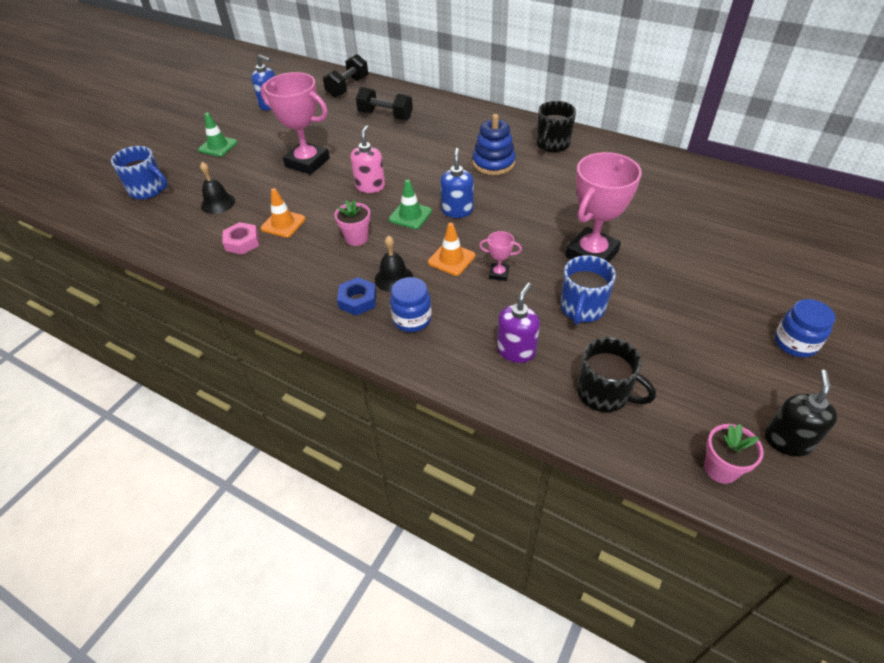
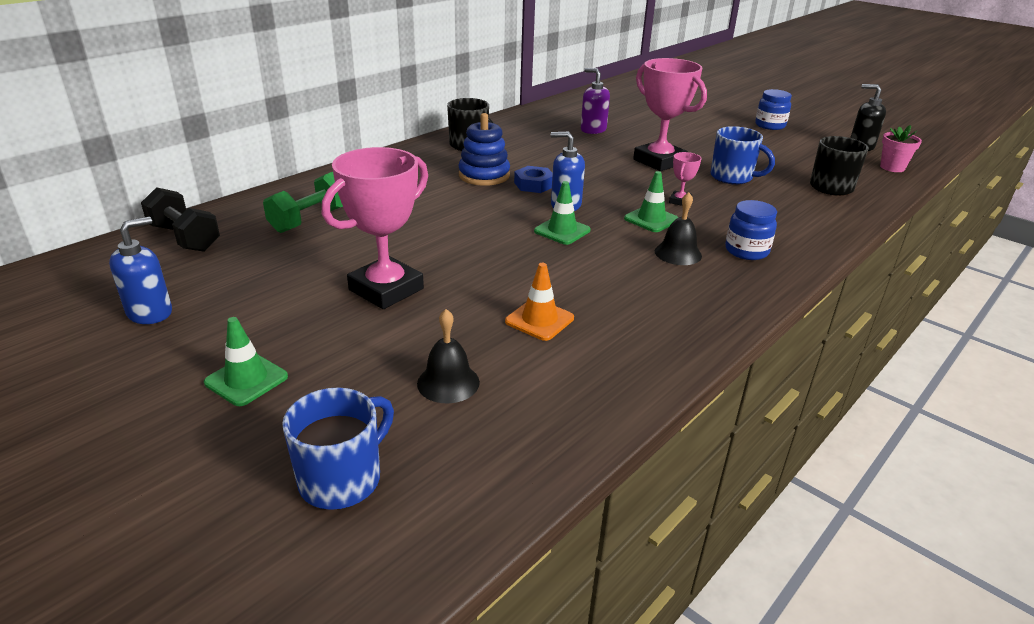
camera: 80 degrees left, 15 degrees down
pink nut [222,222,259,255] -> none
pink flower pot [334,200,371,246] -> none
blue nut [337,277,376,316] -> blue nut moved to [514,166,553,193]
pink soap dispenser [351,125,385,193] -> none
black dumbbell [356,87,413,120] -> green dumbbell [263,172,343,233]
orange traffic cone [428,223,475,276] -> green traffic cone [624,171,679,232]
purple soap dispenser [497,283,540,363] -> purple soap dispenser moved to [581,68,610,134]

